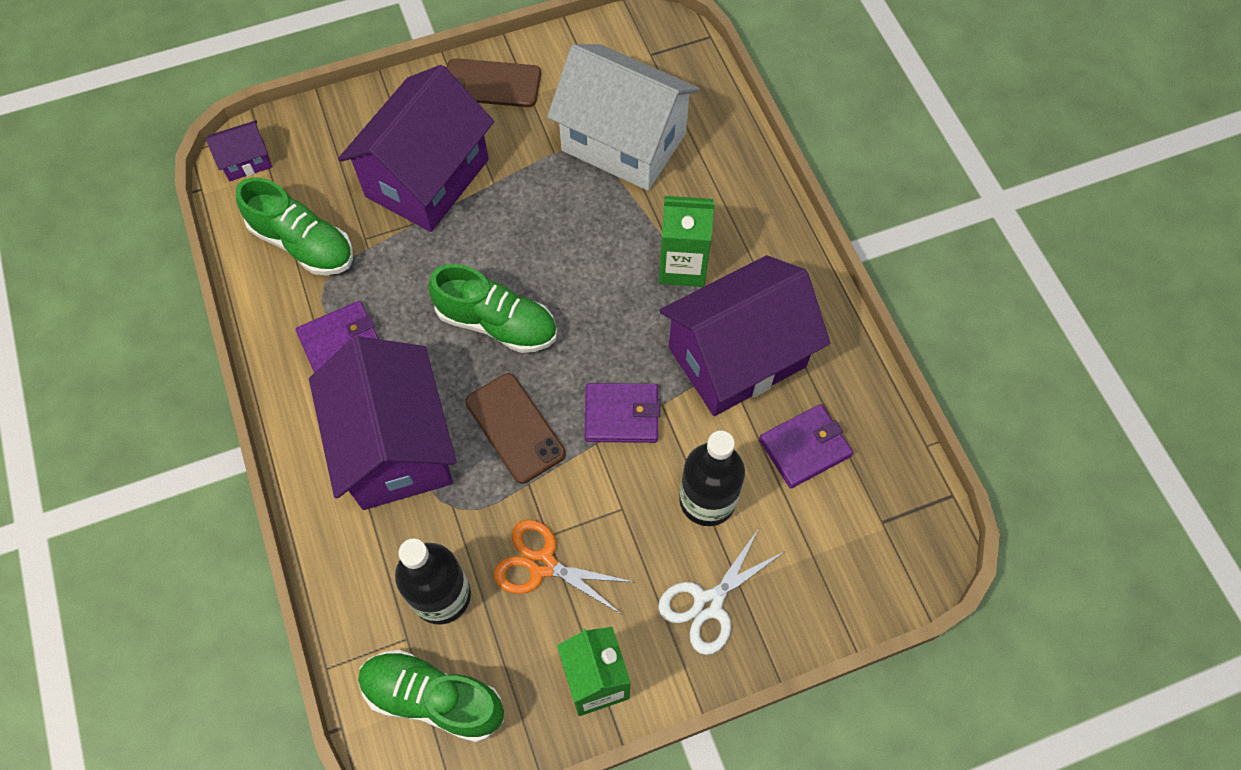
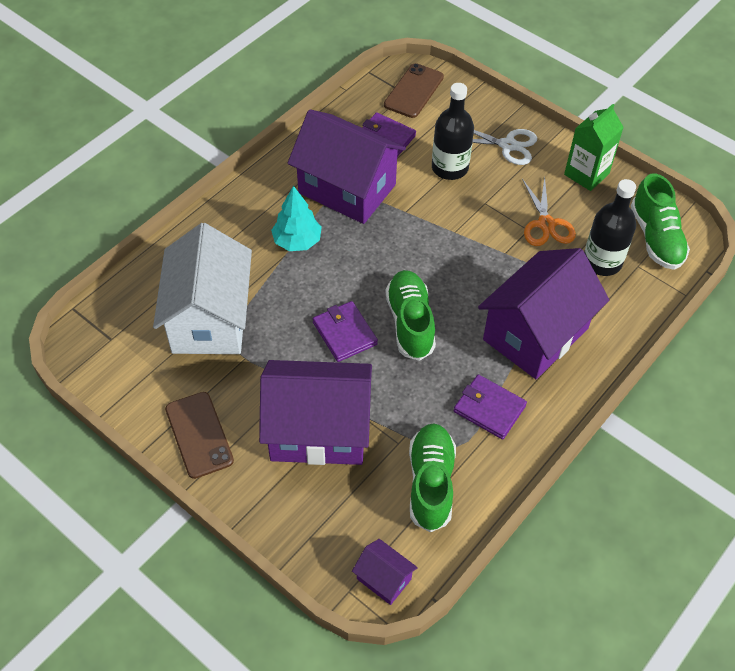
camera: 120 degrees left, 10 degrees down
brown phone [465,373,566,484] -> brown phone moved to [384,63,444,118]
purple wallet [585,383,660,443] -> purple wallet moved to [313,301,378,362]
green carton [659,196,715,287] -> turquoise tree [271,186,322,251]

